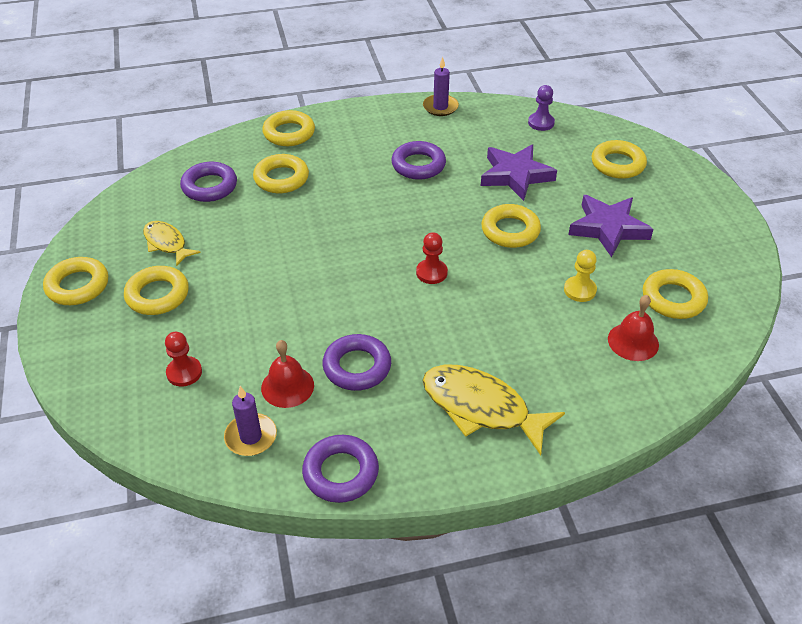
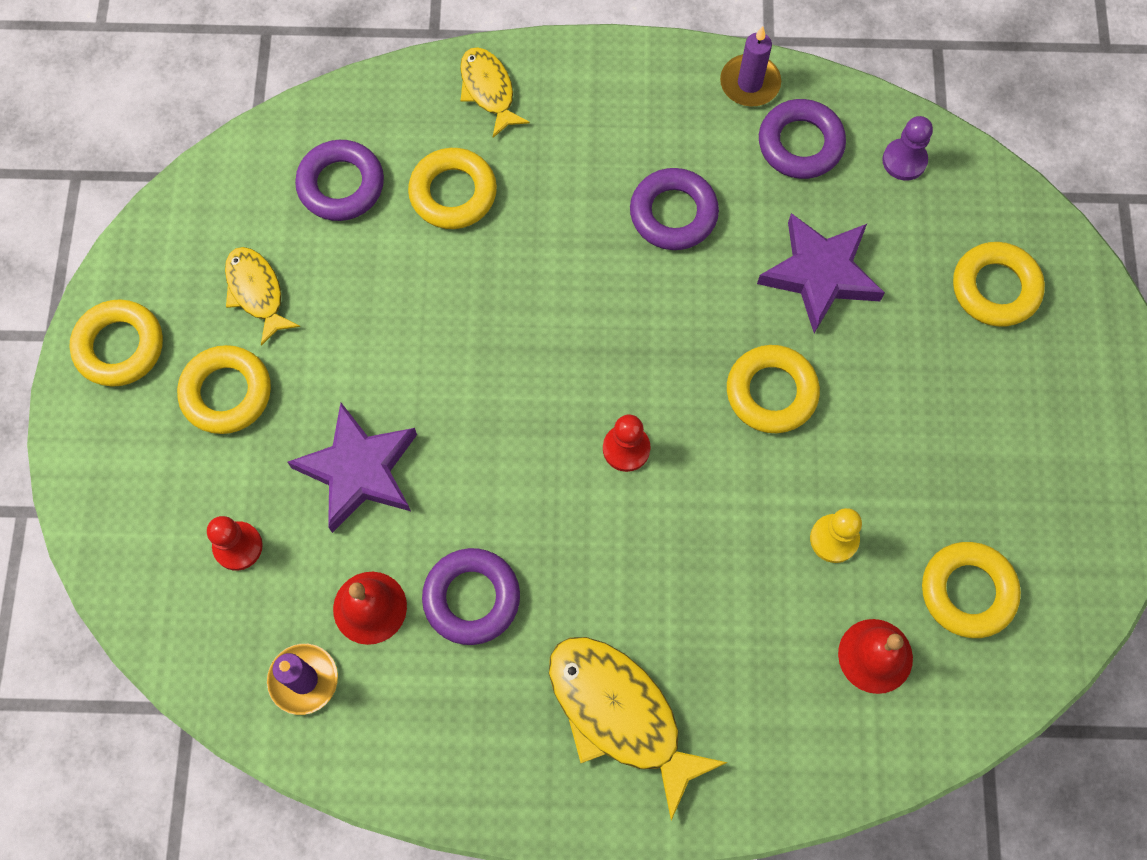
camera: 15 degrees right, 25 degrees up
yellow ring [262,110,315,146] -> yellow fish [460,47,530,138]
purple ring [302,435,379,503] -> purple ring moved to [759,99,846,179]
purple star [568,195,654,258] -> purple star moved to [287,403,417,533]

